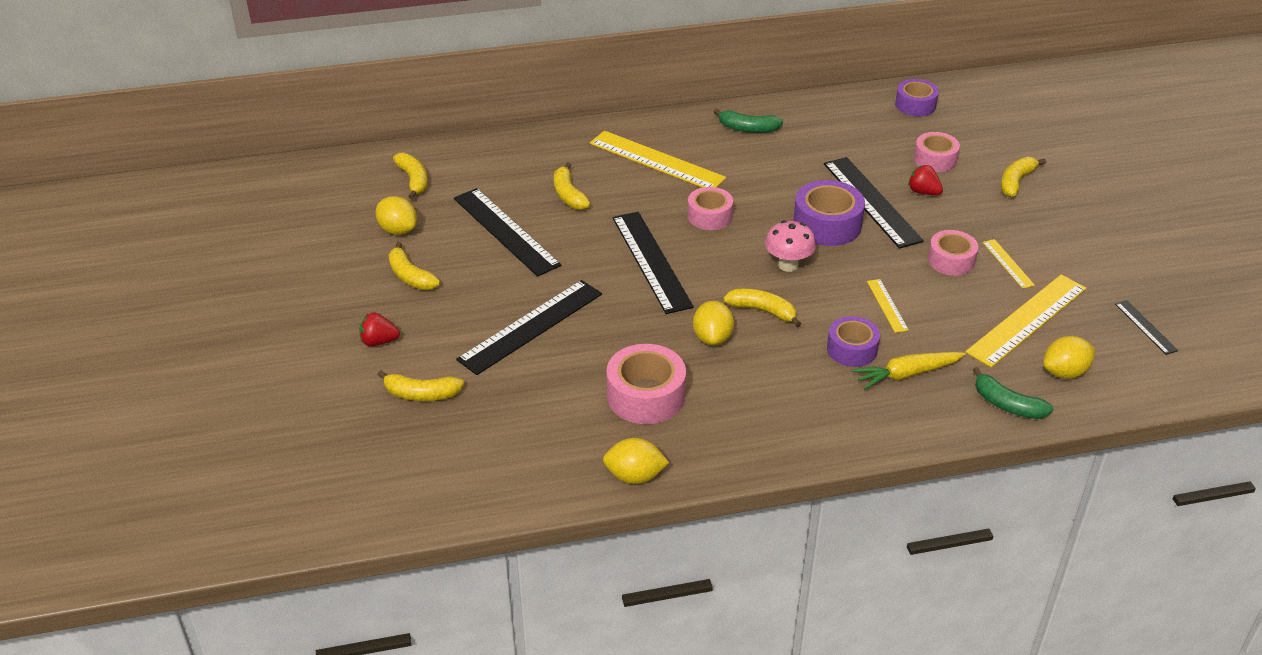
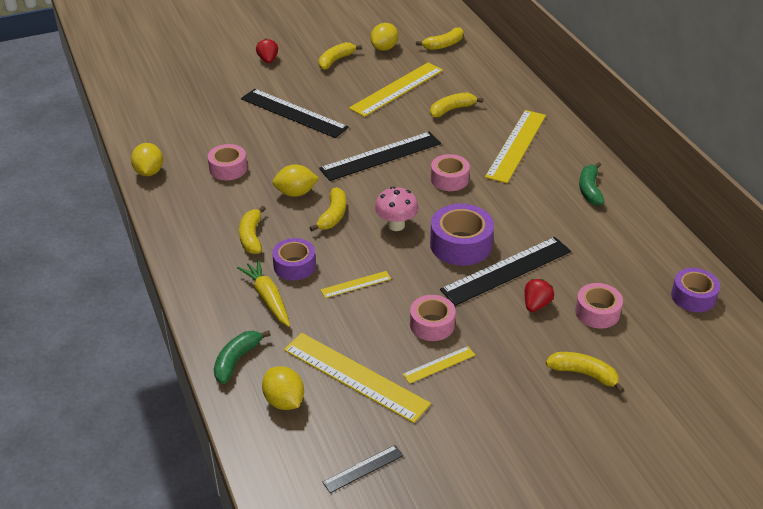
camera: 80 degrees right, 0 degrees up
yellow banana [377,370,464,401] -> yellow banana moved to [239,206,266,254]
black ruler [454,188,562,277] -> yellow ruler [349,62,443,117]
pink tape [606,344,686,424] -> pink tape [208,144,247,180], size x0.66

